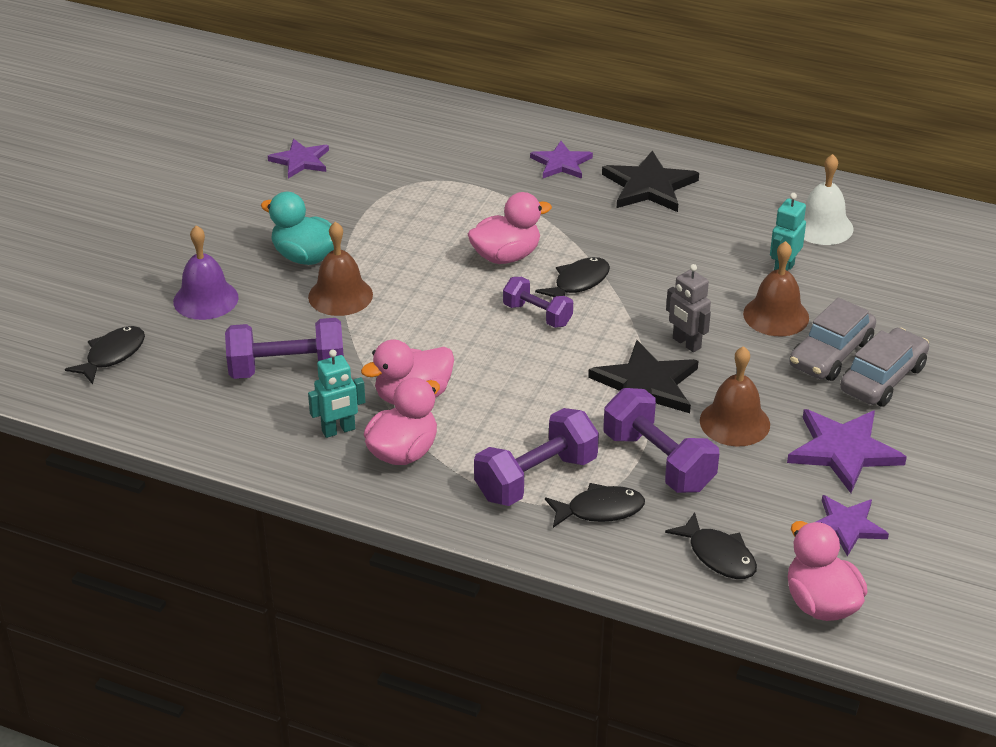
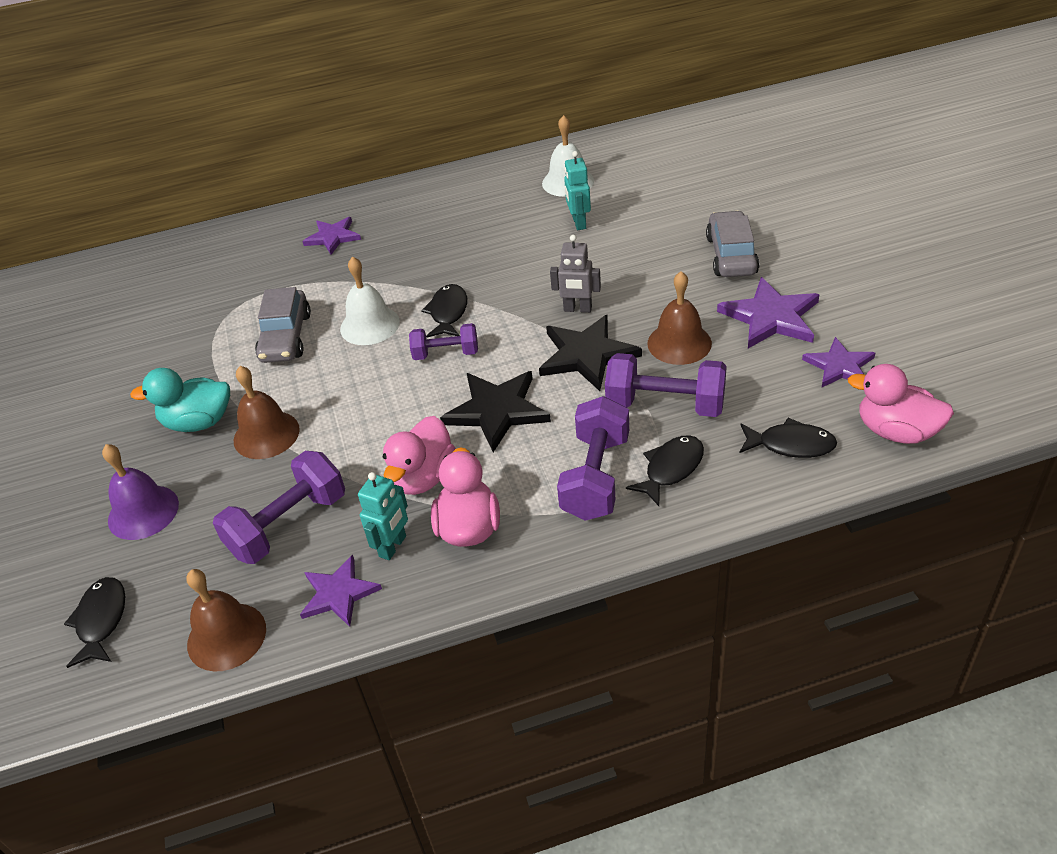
camera: 35 degrees left, 5 degrees up
purple star [268,139,329,178] -> purple star moved to [300,555,382,627]
pink duck [468,192,552,264] -> white bell [340,257,400,345]
black star [602,151,699,212] -> black star moved to [440,371,551,452]
brown bell [743,241,809,336] -> brown bell moved to [186,569,266,672]
grey car [789,297,876,381] -> grey car moved to [255,287,311,363]

